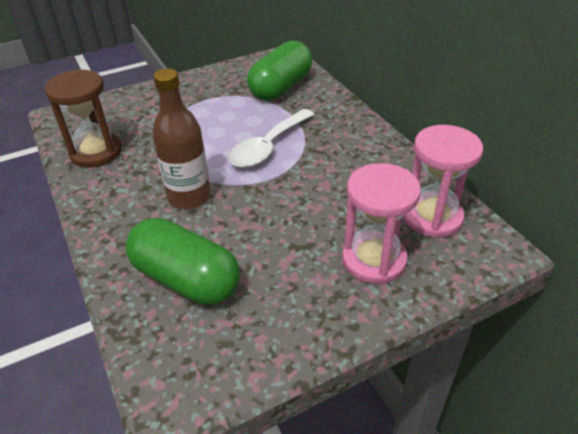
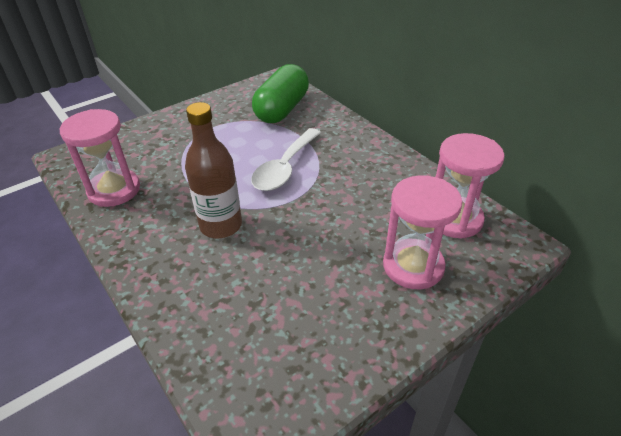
camera: 10 degrees left, 0 degrees up
brown hourglass [44,69,122,168] -> pink hourglass [60,109,140,207]
green capsule [126,218,240,305] -> none

